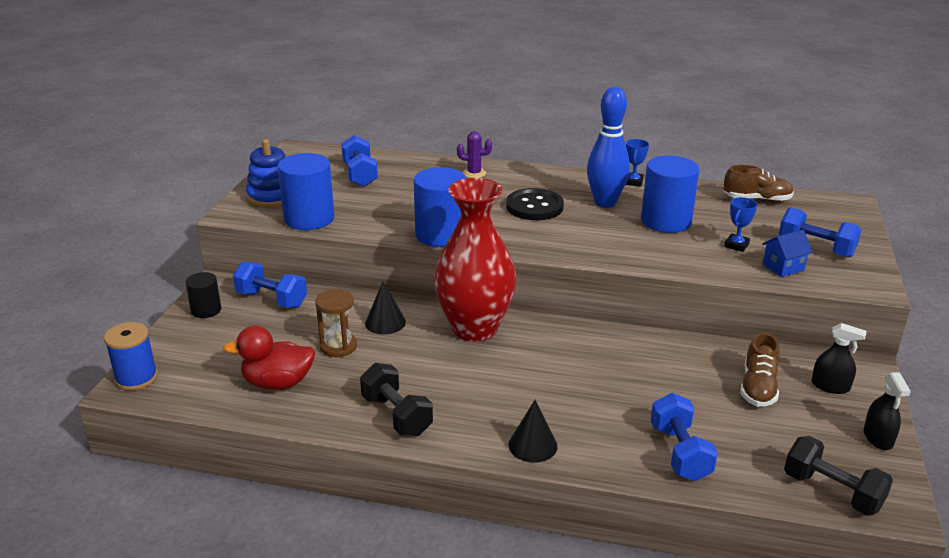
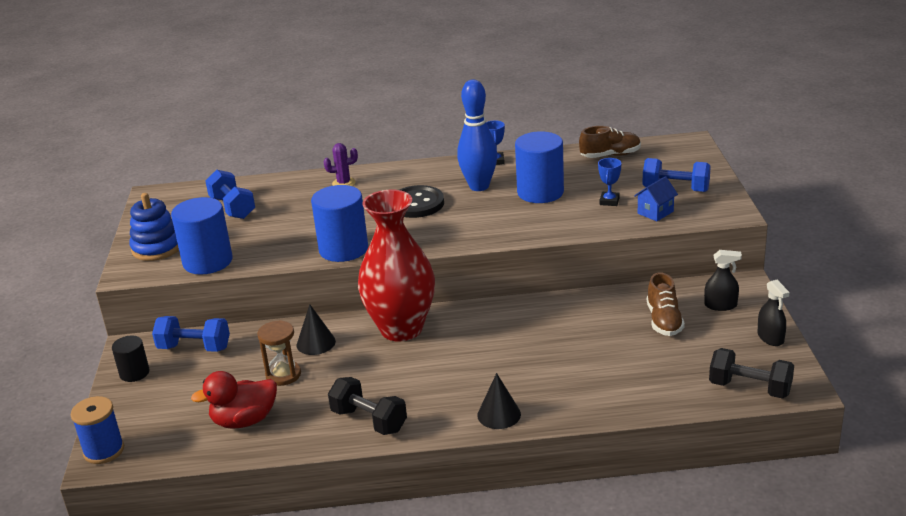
camera: 15 degrees left, 0 degrees up
blue dumbbell [651,393,718,481] -> none

